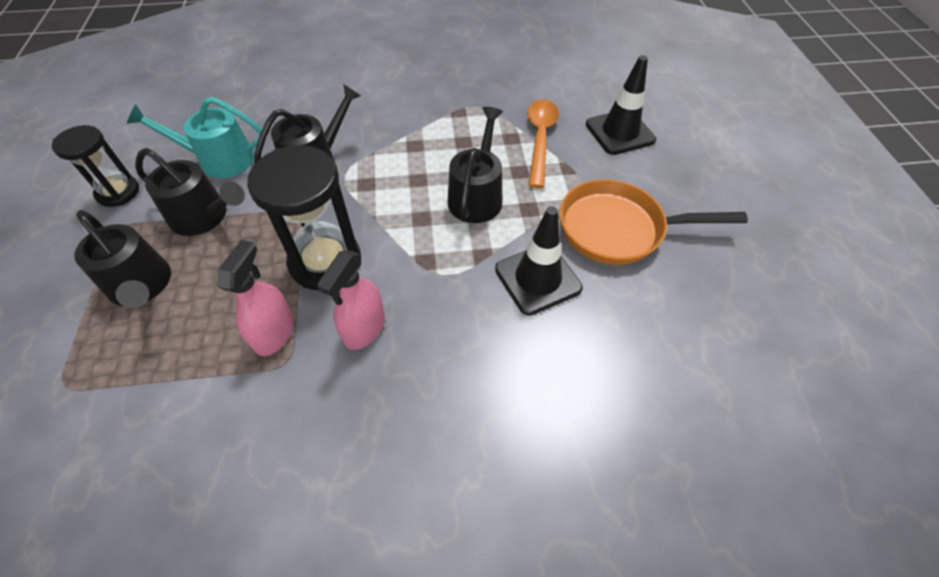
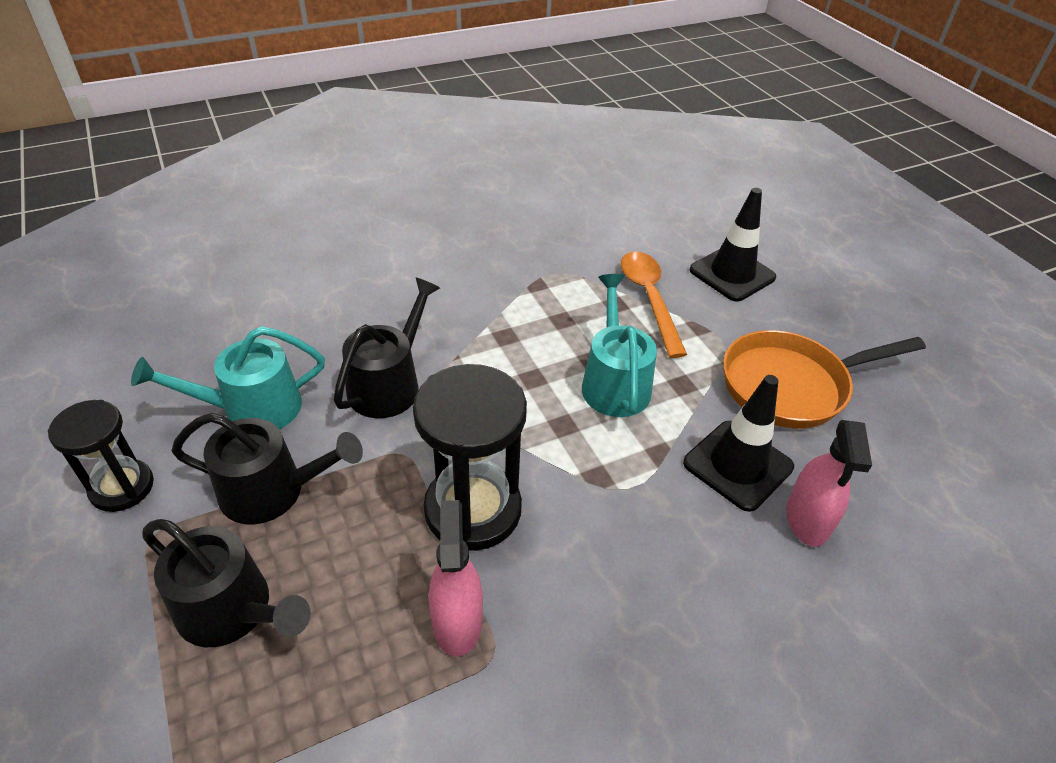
camera: 20 degrees left, 10 degrees down
pink spray bottle [317,250,385,350] -> pink spray bottle moved to [786,420,872,547]
black watering can [447,107,503,223] -> turquoise watering can [582,274,657,417]

